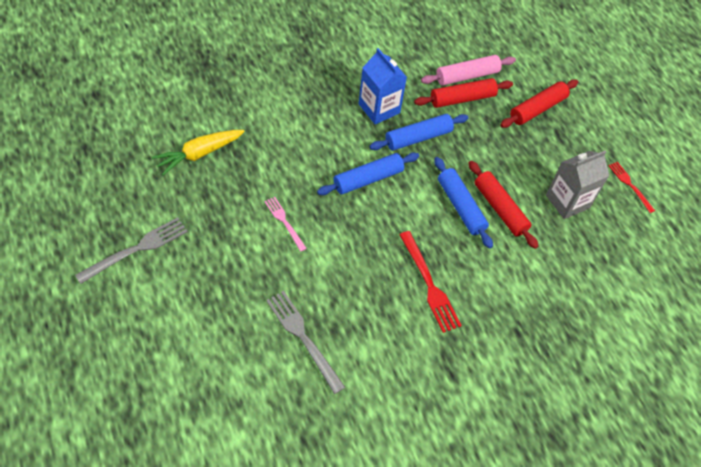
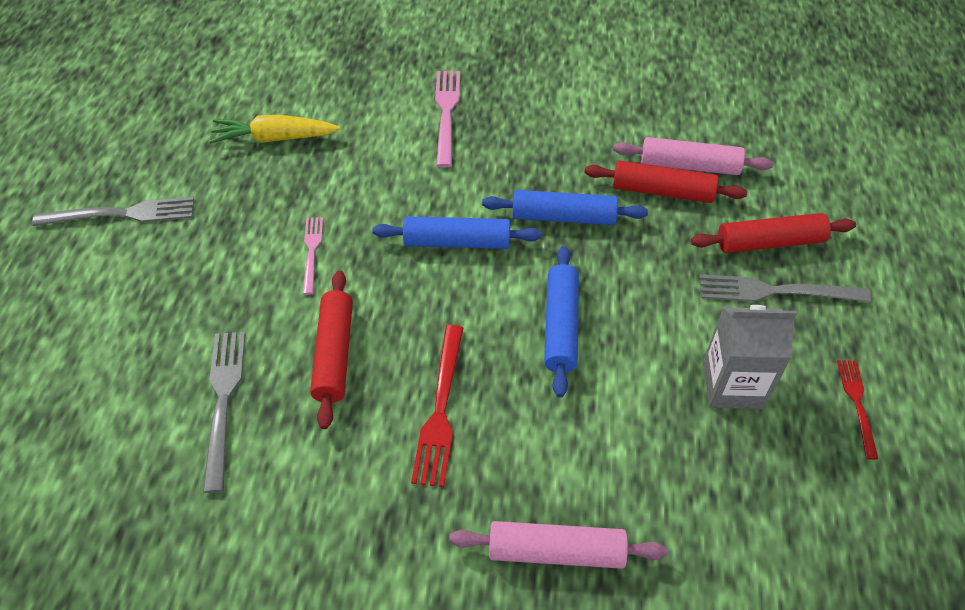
camera: 35 degrees right, 5 degrees down
blue carton [359,48,407,125] -> none
red rolling pin [469,161,538,249] -> red rolling pin moved to [310,271,353,429]
none -> pink fork [435,71,460,167]
none -> pink rolling pin [449,521,667,569]
none -> grey fork [700,274,871,303]

